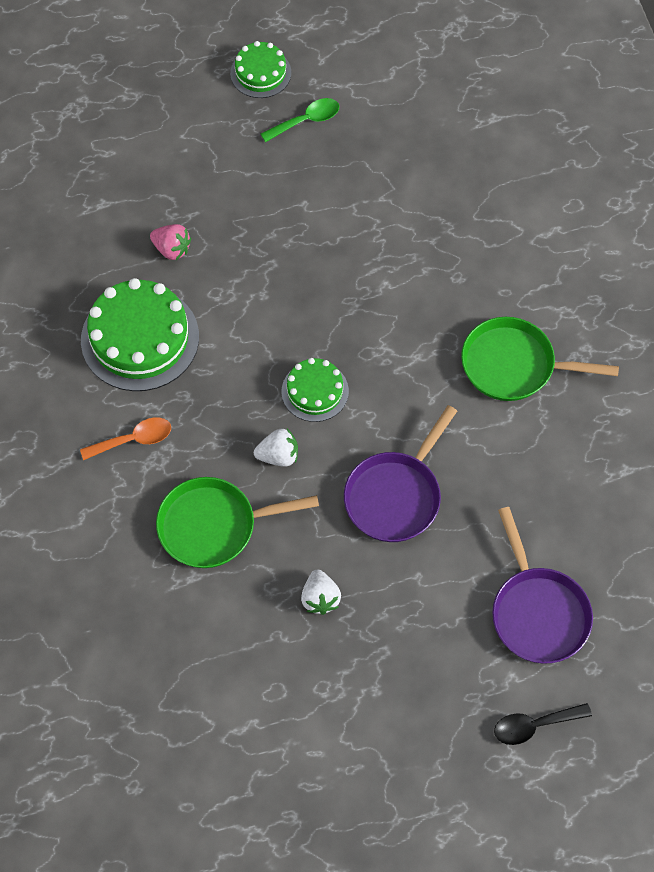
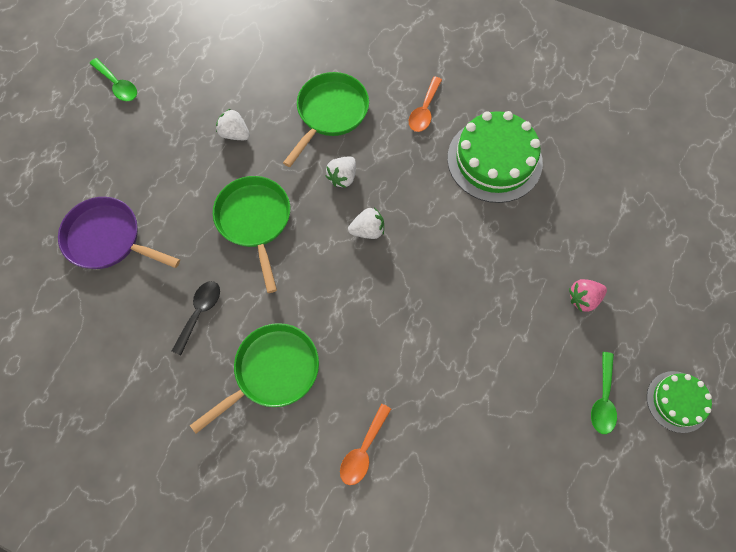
camera: 130 degrees right, 5 degrees up
pink strawberry [150,224,191,260] -> pink strawberry moved to [569,279,607,312]
green cake [281,358,349,422] -> white strawberry [348,208,384,239]
purple pan [344,405,457,542] -> green pan [213,176,290,293]
black spoon [494,703,592,745] -> black spoon moved to [172,281,220,355]
none -> green spoon [90,58,137,101]
none -> orange spoon [340,404,391,485]

